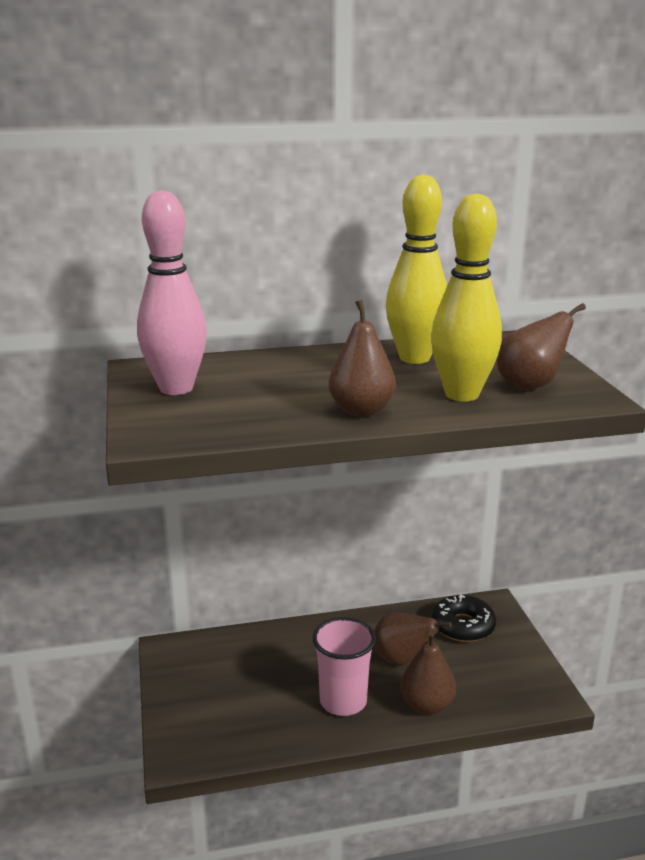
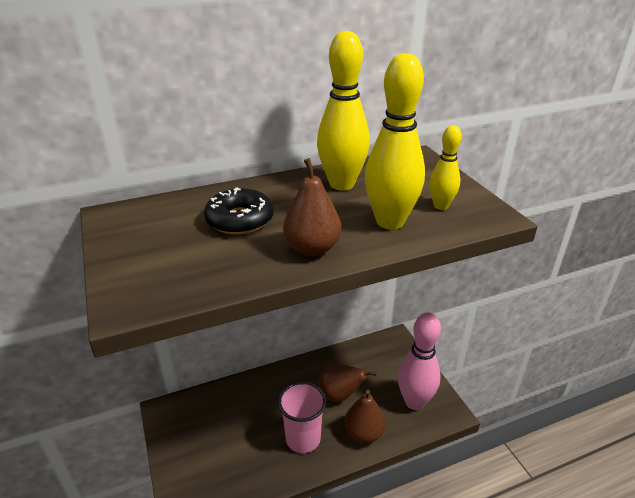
camera: 10 degrees left, 10 degrees up
pink bowling pin [137,190,207,395] -> pink bowling pin moved to [398,312,441,410]
black donut [432,594,496,642] -> black donut moved to [204,187,274,235]
brown pear [497,303,586,390] -> yellow bowling pin [429,125,462,210]

